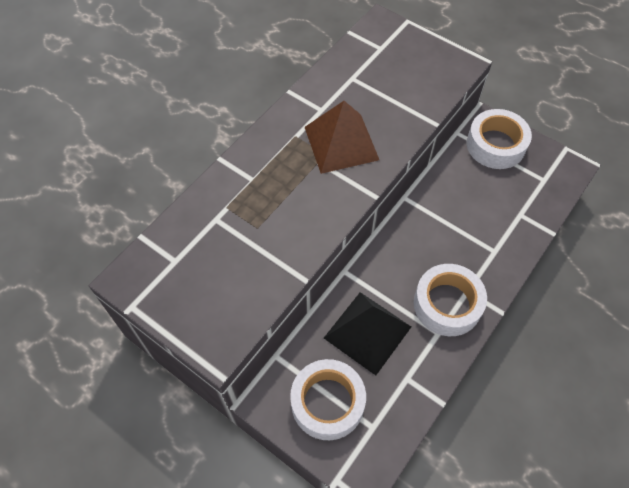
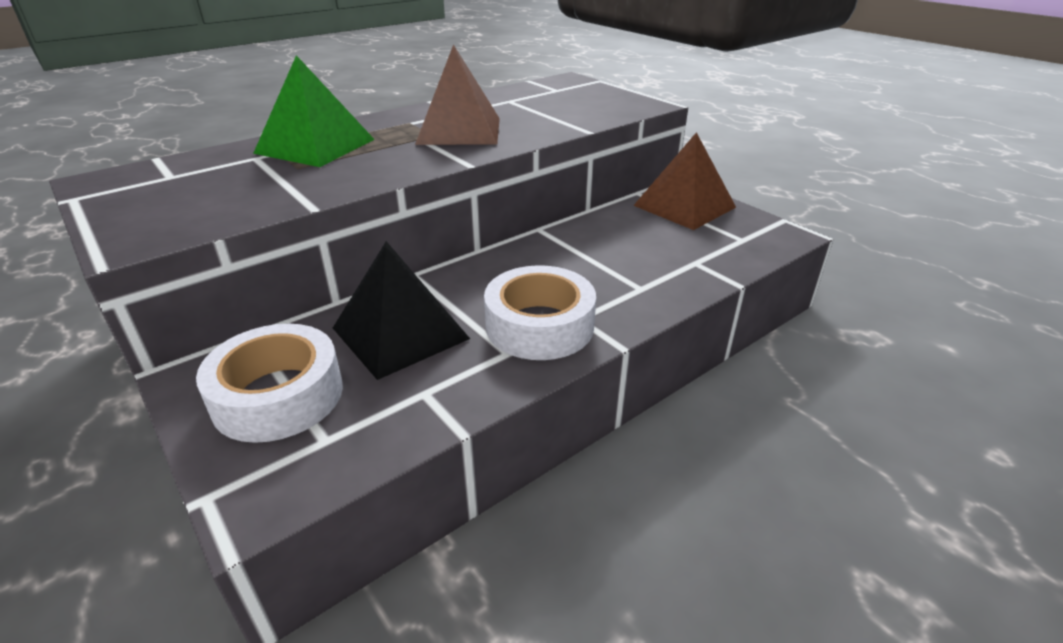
camera: 15 degrees right, 25 degrees down
white tape [467,109,532,169] -> brown pyramid [633,132,736,230]
none -> green pyramid [253,55,375,167]

